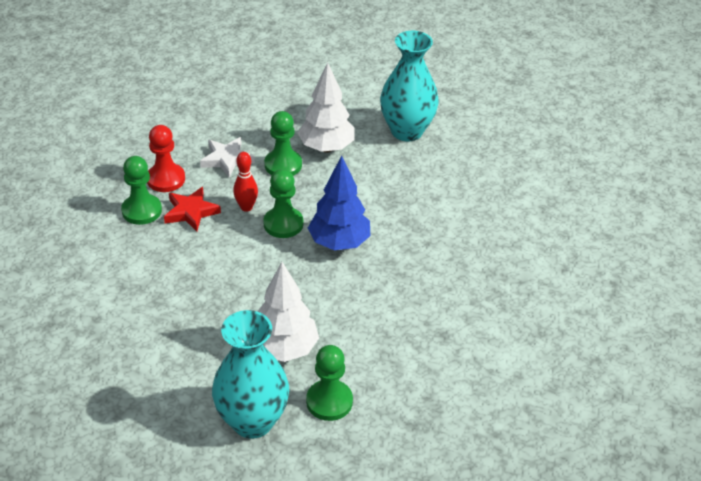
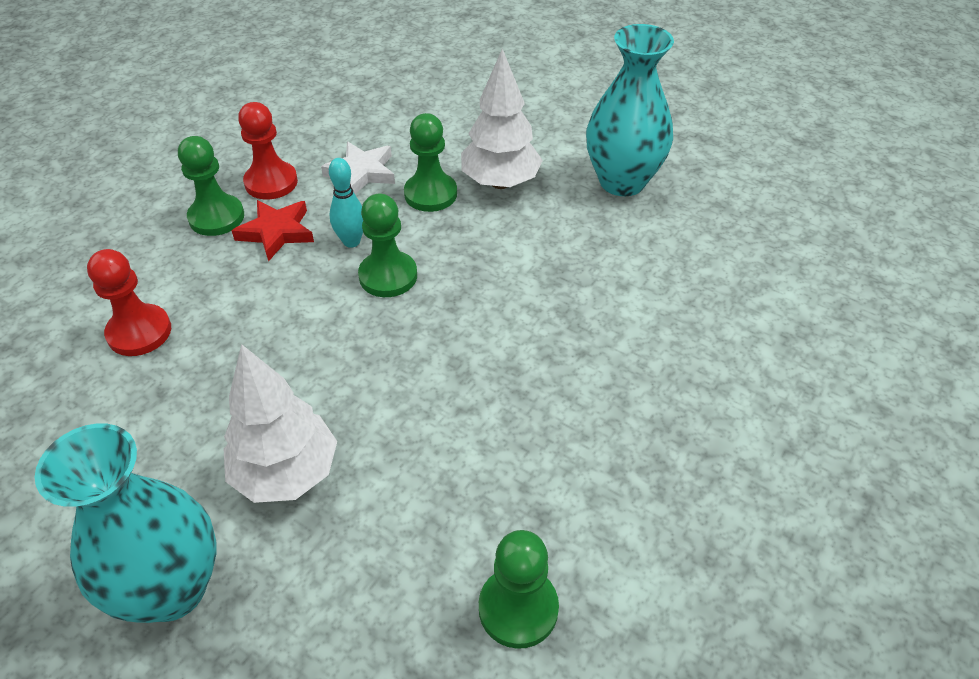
camera: 20 degrees right, 5 degrees up
red bowling pin [233,152,258,212] -> turquoise bowling pin [329,158,363,248]
green pawn [306,345,353,421] -> green pawn moved to [479,530,559,649]
blue tree [308,156,371,250] -> none
none -> red pawn [87,249,171,356]

